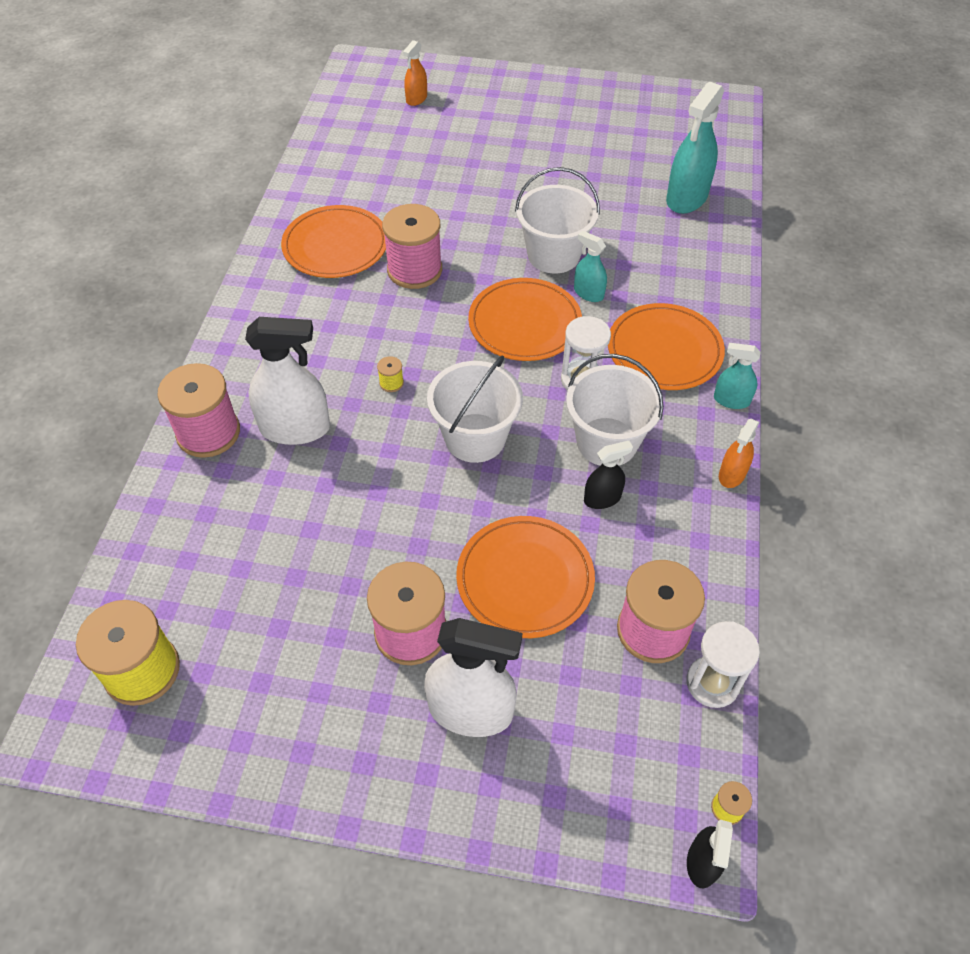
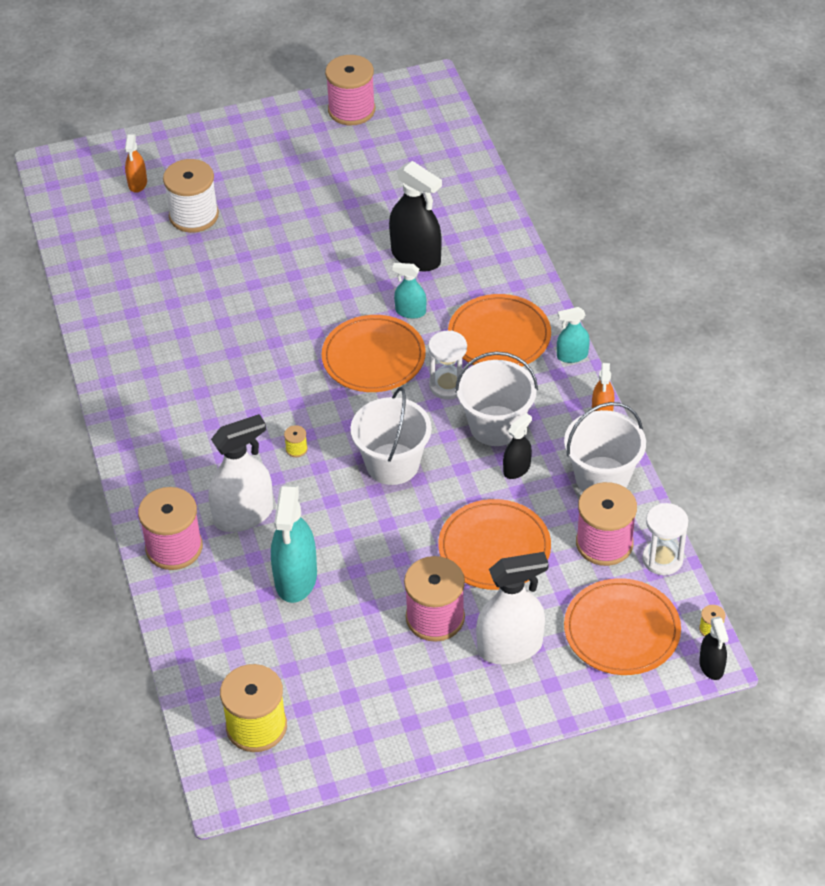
camera: 25 degrees left, 5 degrees down
orange plate [281,205,386,278] -> orange plate moved to [564,578,681,675]
pink spool [382,204,442,289] -> pink spool moved to [325,55,375,125]
white bucket [515,167,600,274] -> white bucket moved to [564,402,646,492]
turquoise spray bottle [666,82,724,214] -> turquoise spray bottle moved to [271,484,317,603]
none -> white spool [163,159,219,233]
none -> black spray bottle [389,161,442,272]

